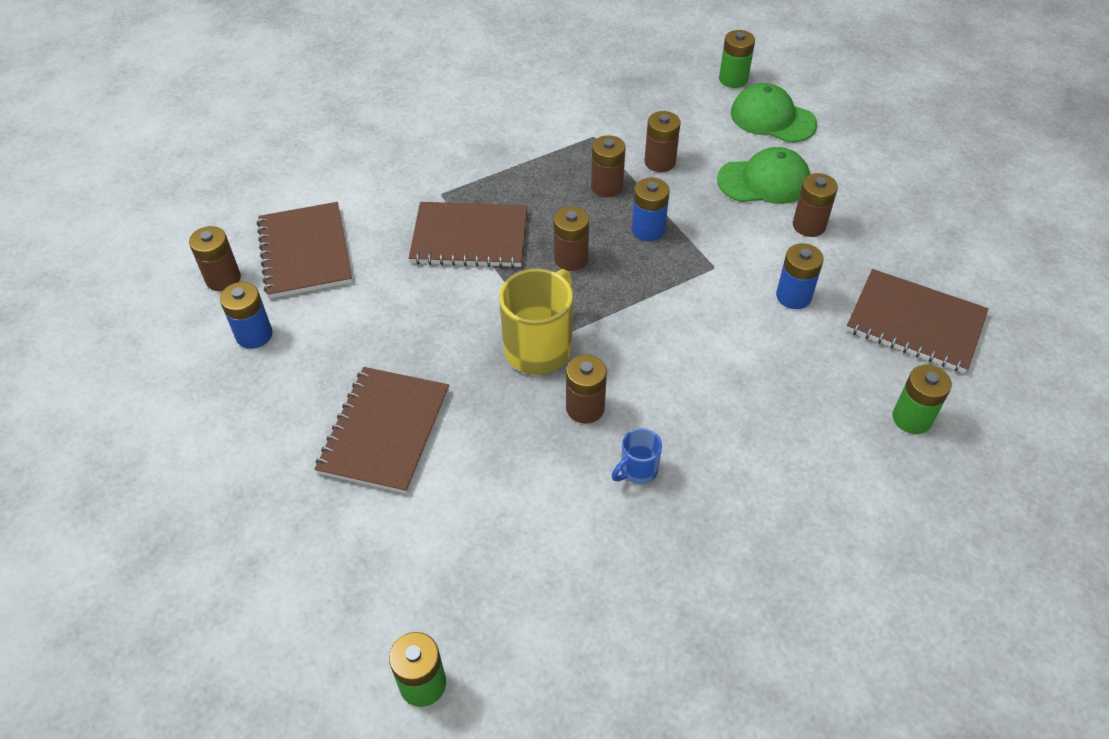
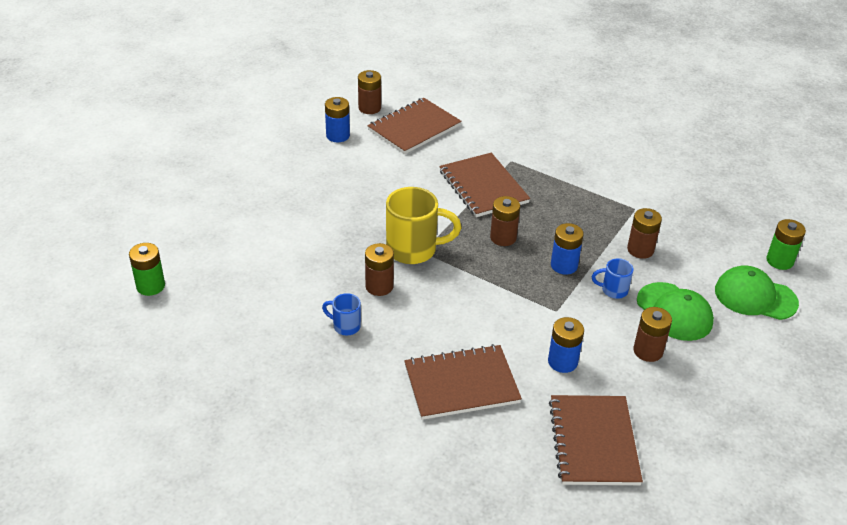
camera: 60 degrees right, 10 degrees down
brown notebook [315,367,449,494] -> brown notebook moved to [404,344,522,420]
brown battery [591,135,626,197] -> none
green cap [731,83,817,143] -> green cap turned 75 degrees counterclockwise [715,265,799,320]
green battery [892,365,952,434] -> none
none -> blue mug [592,258,634,299]

